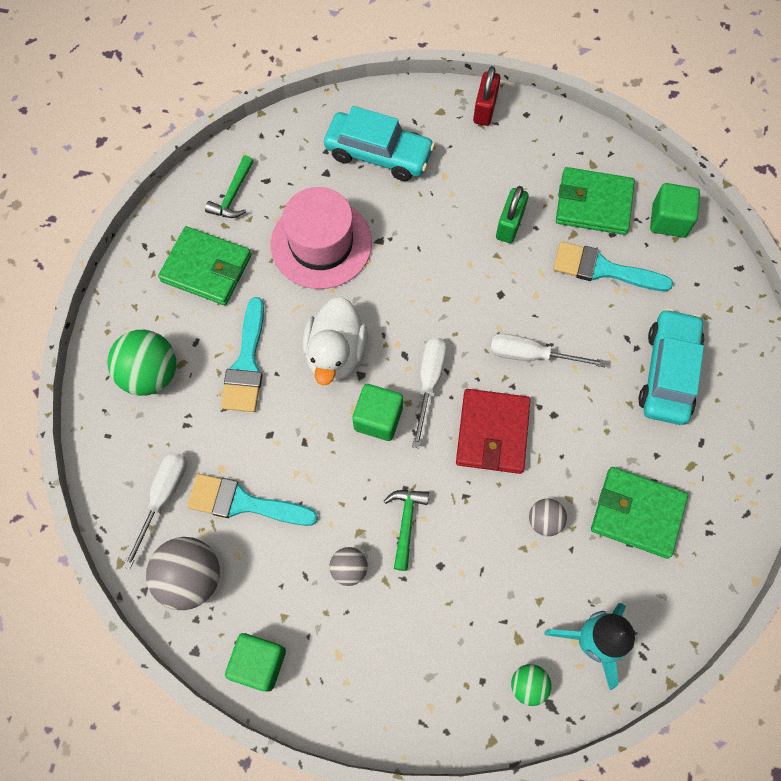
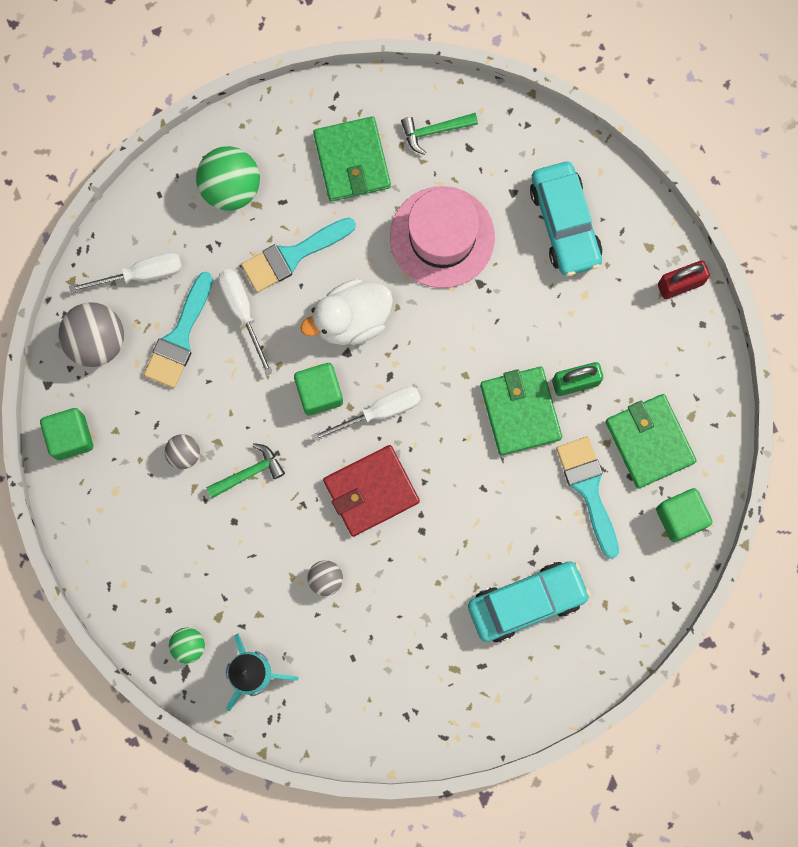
camera: 55 degrees right, 10 degrees up
turquoise brush [187,474,318,526] -> turquoise brush turned 135 degrees counterclockwise [144,272,213,388]
white screwdriver [490,333,606,367] -> white screwdriver moved to [218,269,273,375]
green wallet [591,467,688,559] -> green wallet moved to [480,367,562,455]

